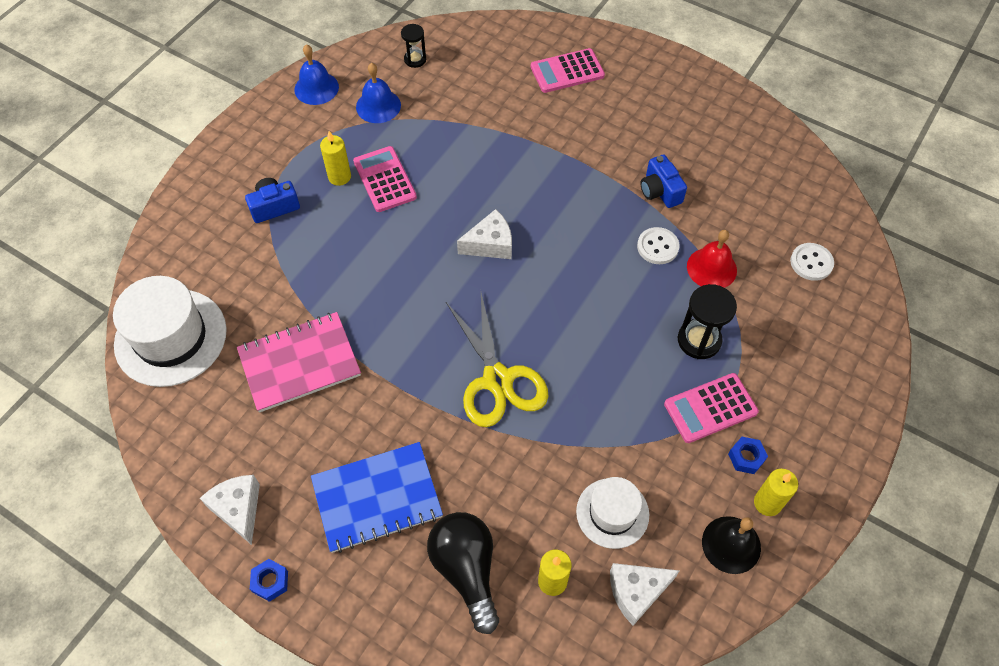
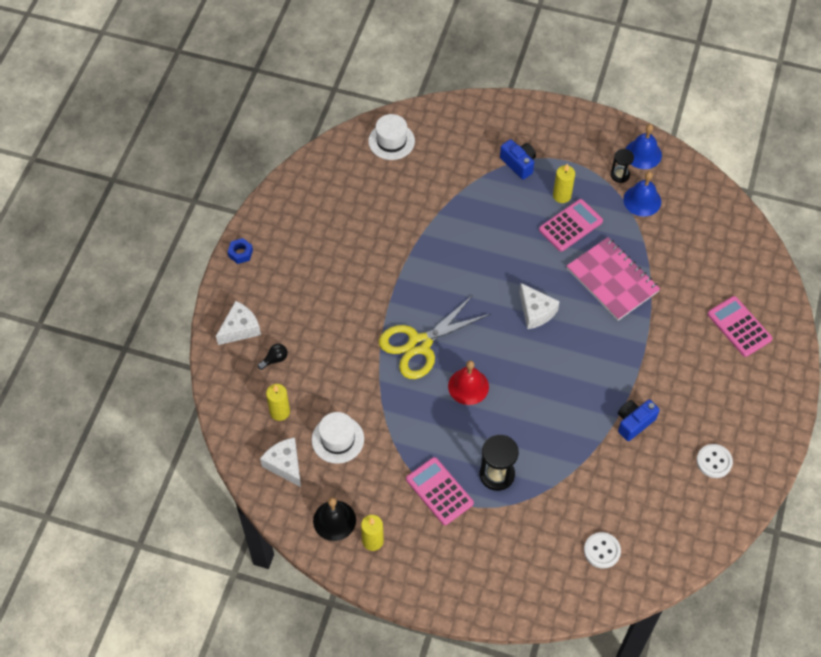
camera: 75 degrees right, 0 degrees up
white hat [113,276,227,387] -> white hat [368,114,415,160], size x0.60
white cheese [200,475,260,545] -> white cheese moved to [216,301,261,345]
pink notebook [237,312,361,413] -> pink notebook moved to [567,237,660,321]
blue notebook [311,442,443,553] -> none
black hourglass [401,24,426,68] -> black hourglass moved to [611,149,634,183]
black light bulb [427,512,499,634] -> black light bulb [258,344,288,370], size x0.42
white button [637,227,679,264] -> white button moved to [697,444,733,478]
red bell [687,230,737,288] -> red bell moved to [448,360,489,405]
blue nut [728,437,768,474] -> none

